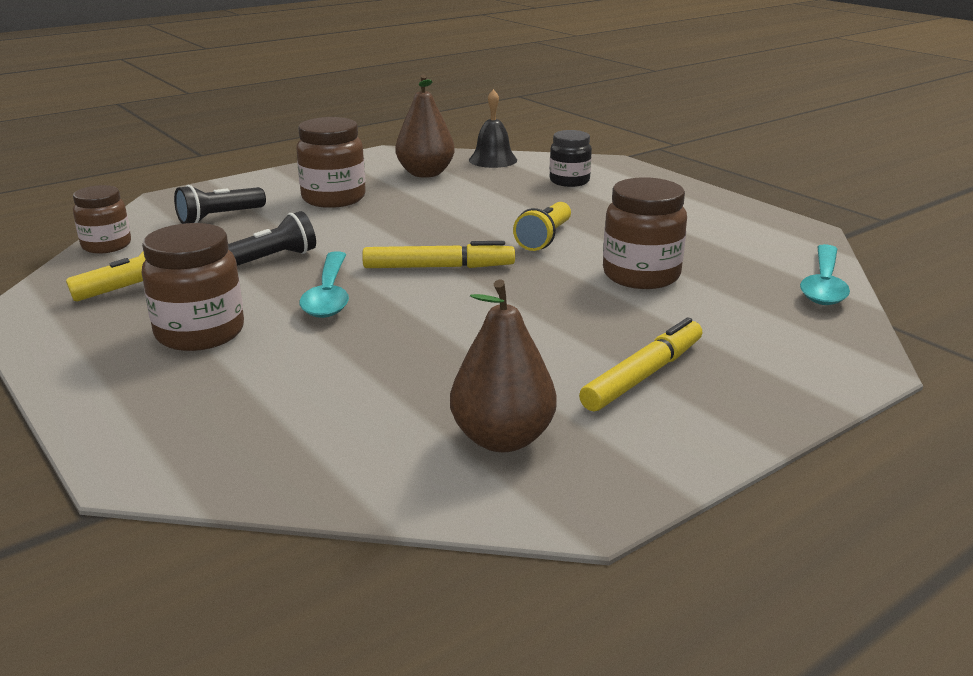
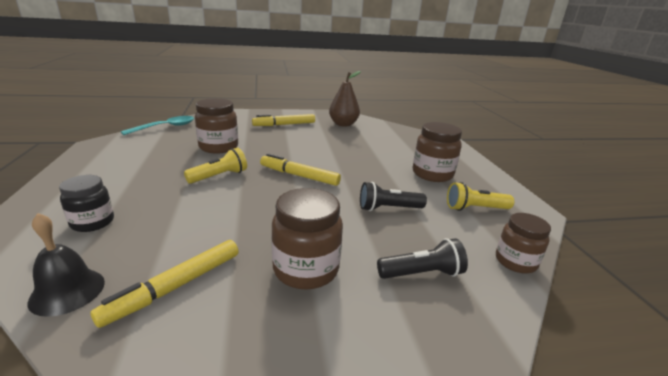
camera: 155 degrees left, 0 degrees up
turquoise spoon [300,251,349,318] -> none
brown pear [395,75,455,178] -> yellow marker [91,240,239,328]

